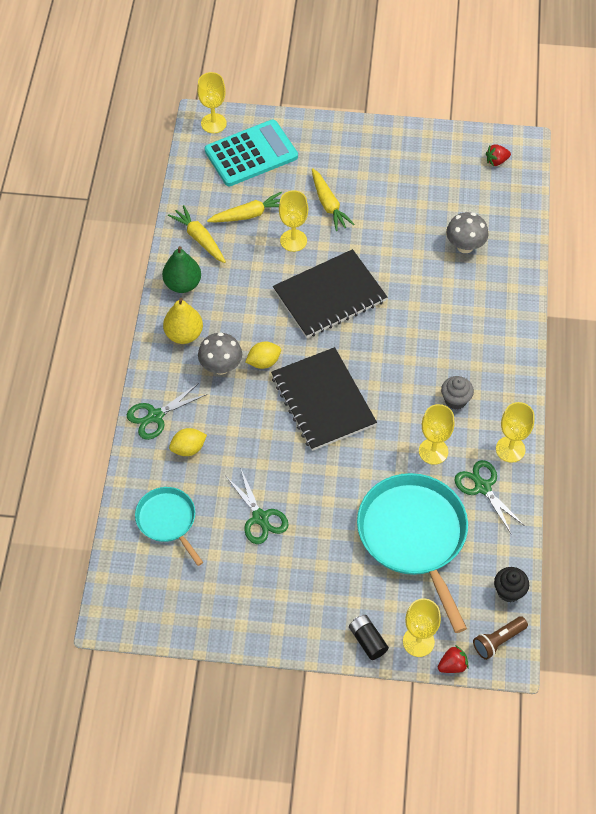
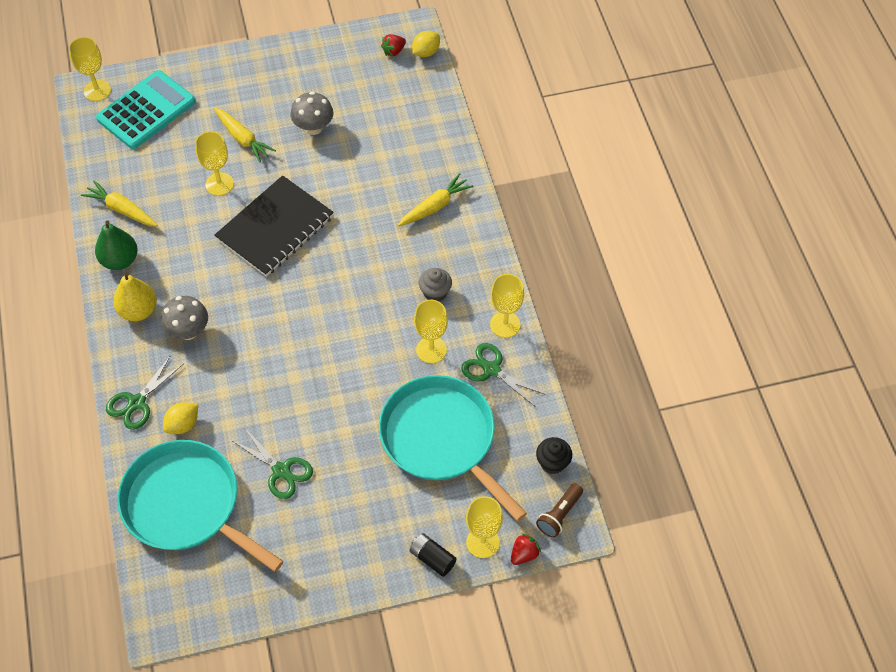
camera: 20 degrees left, 0 degrees up
turquoise pan [135,487,203,566] -> turquoise pan [117,440,284,572], size x1.82
yellow carrot [207,192,282,222] -> yellow carrot moved to [398,173,473,226]
yellow lemon [245,342,281,369] -> yellow lemon moved to [412,30,440,57]
black notebook [271,347,377,451] -> none
grey mushroom [446,212,489,253] -> grey mushroom moved to [290,91,334,135]

